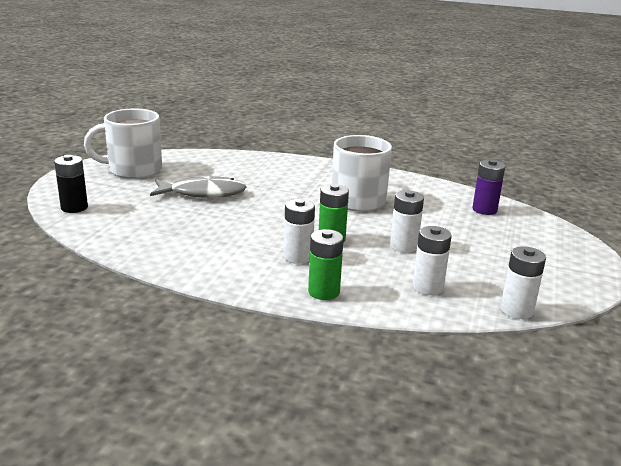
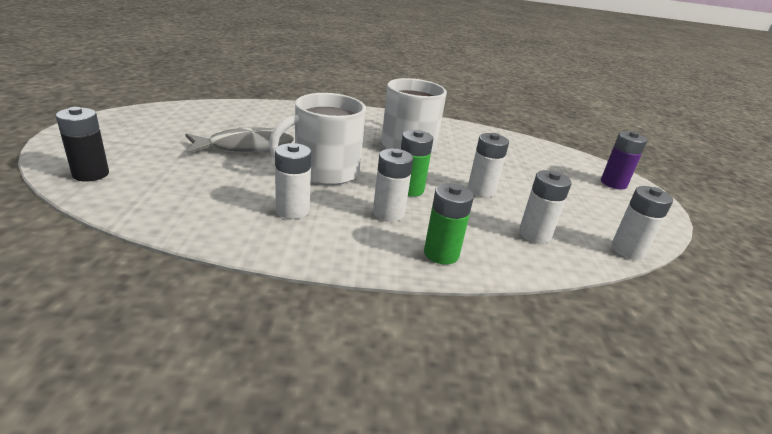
camera: 20 degrees left, 5 degrees up
white mug [84,108,162,179] -> white mug moved to [269,93,366,185]
purple battery [472,159,505,215] -> purple battery moved to [601,131,647,190]
none -> white battery [275,143,311,219]

